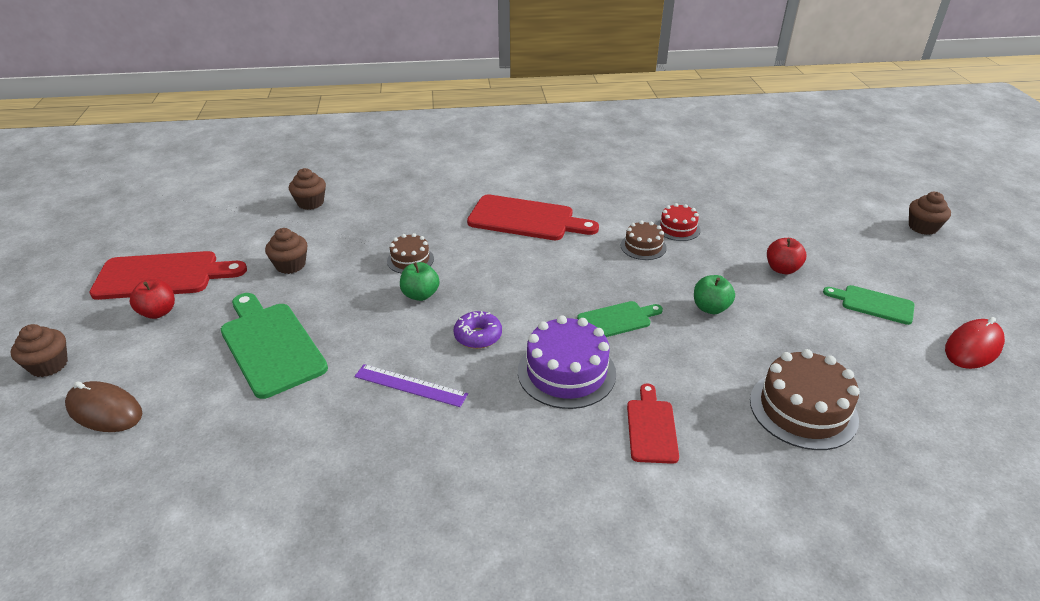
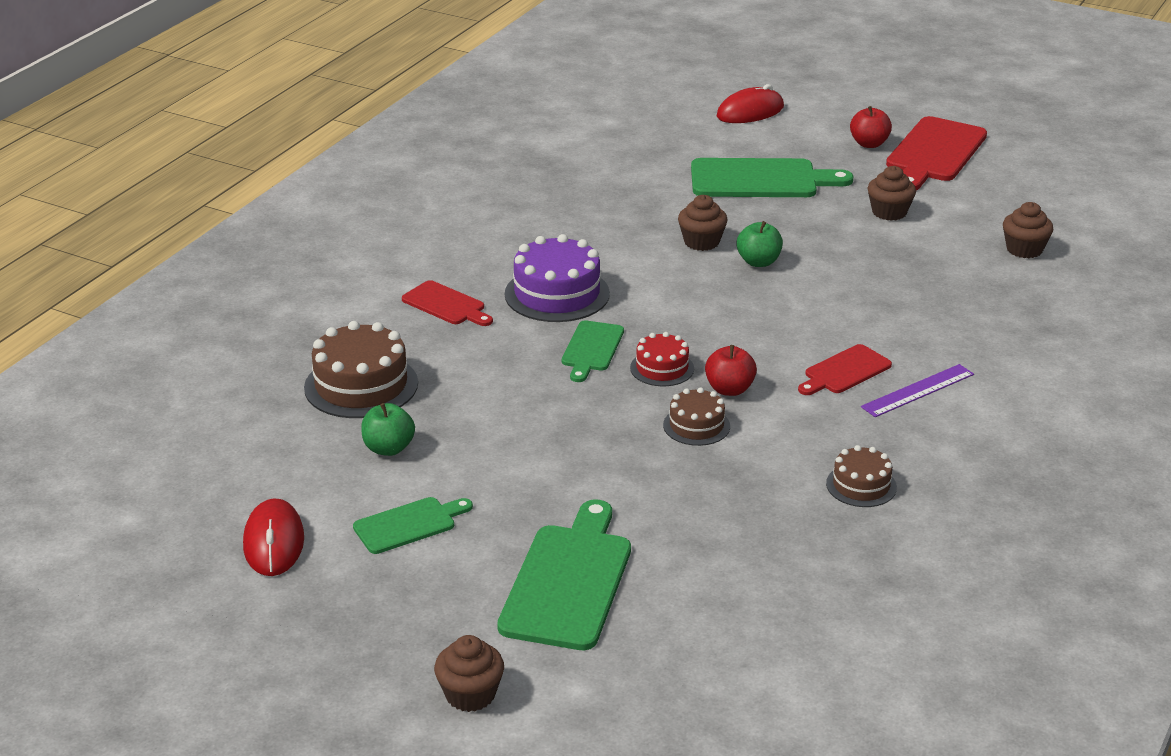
camera: 125 degrees right, 5 degrees down
brown cupcake [11,324,68,377] -> brown cupcake moved to [678,195,728,251]
brown mouse [65,381,142,432] -> red mouse [717,84,784,123]
purple ruler [354,364,468,407] -> purple ruler moved to [861,364,974,417]
brown cake [387,233,434,274] -> brown cake moved to [826,445,897,507]
purple donut [454,311,502,349] -> none
red cutting board [467,195,599,240] -> red cutting board [798,344,892,395], size x0.57
red cake [656,203,701,241] -> red cake moved to [630,332,694,386]
green apple [694,275,735,314] -> green apple moved to [361,403,415,456]
red apple [767,238,806,274] -> red apple moved to [705,345,757,396]
none -> green cutting board [497,499,631,650]

